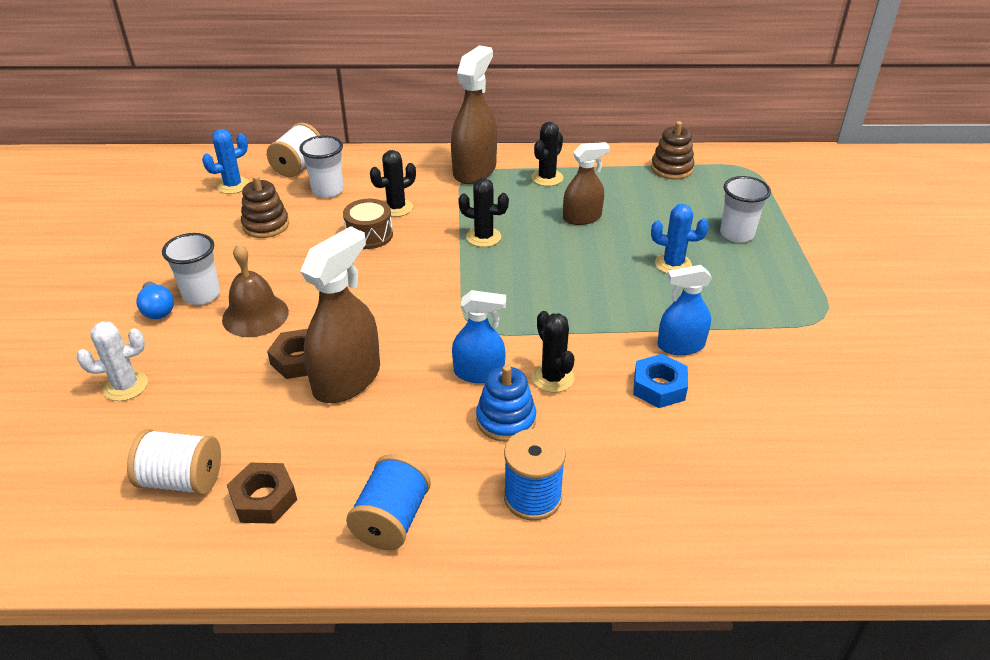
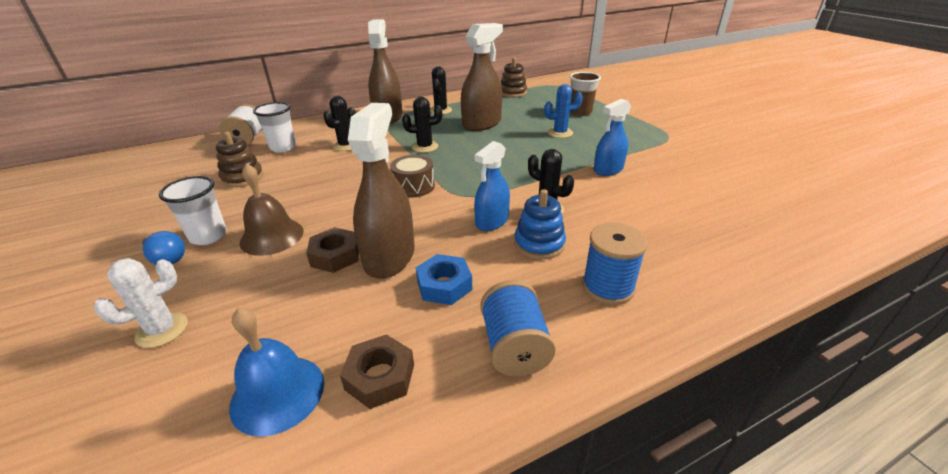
camera: 25 degrees left, 5 degrees down
white spool [127,429,221,495] -> blue bell [229,308,324,437]
blue cactus [202,129,249,194] -> none
brown drum [343,199,393,249] -> brown drum moved to [390,155,435,197]
blue spray bottle [452,290,506,383] -> blue spray bottle turned 150 degrees clockwise [474,141,510,231]
brown spray bottle [563,142,610,225] -> brown spray bottle [461,23,503,131], size x1.60
blue nut [633,354,688,408] -> blue nut moved to [416,254,472,305]
white cup [720,176,771,243] -> brown cup [570,72,601,116]

